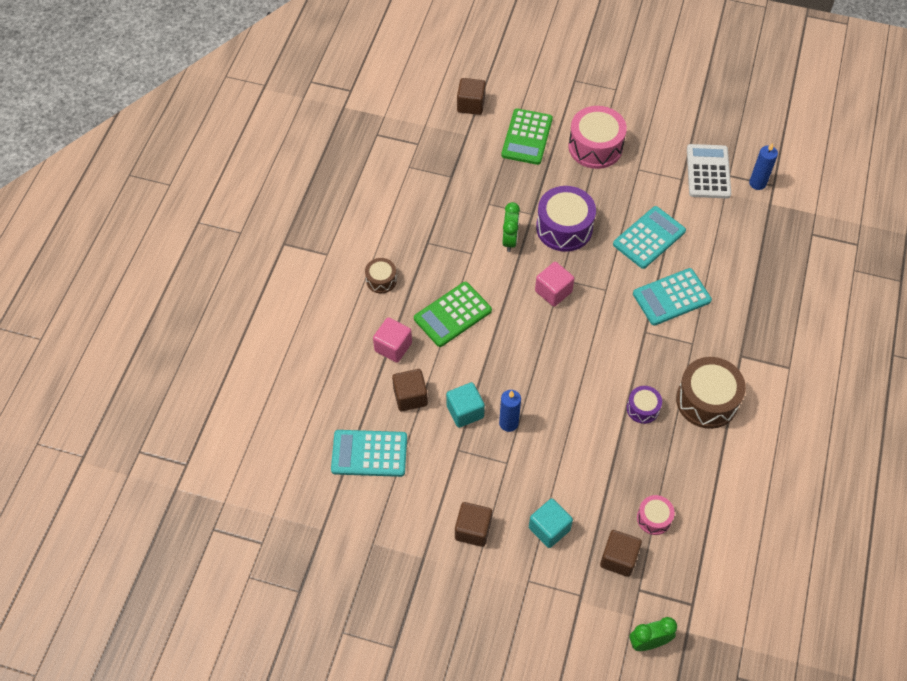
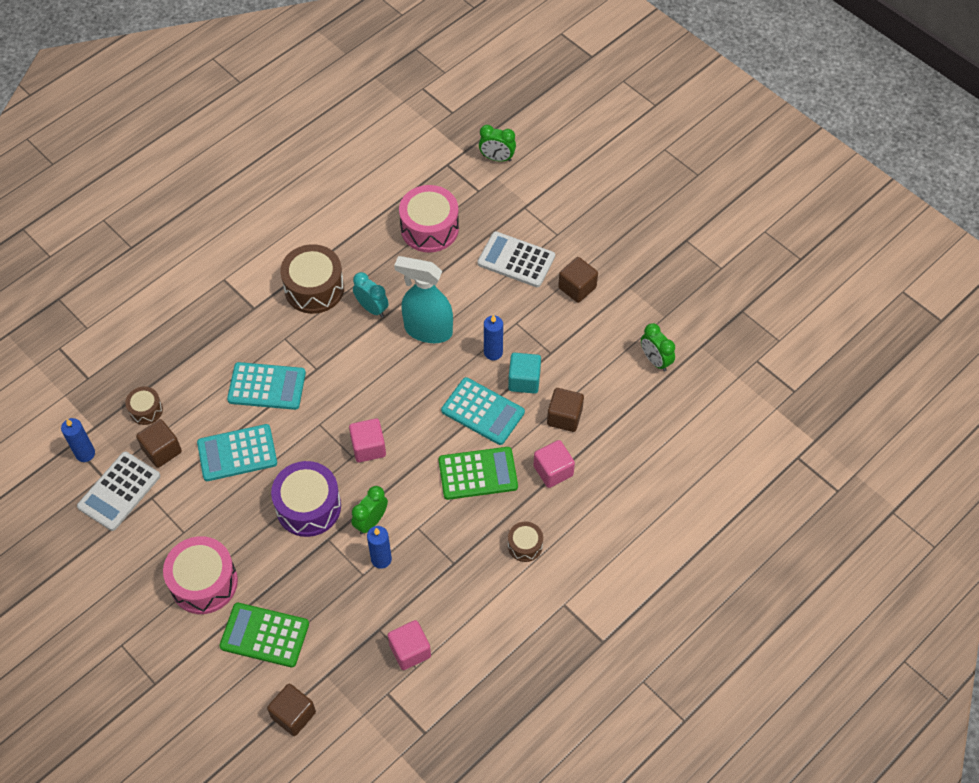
camera: 150 degrees left, 0 degrees up
turquoise calculator [331,430,407,477] -> turquoise calculator moved to [441,377,525,445]
green calculator [501,108,553,165] -> green calculator turned 120 degrees counterclockwise [219,603,309,667]
turquoise cube [529,498,573,548] -> white calculator [477,231,555,287]
brown cube [600,530,642,577] -> brown cube moved to [136,419,182,468]
purple drum [627,386,662,424] -> turquoise clock [353,272,389,317]
pink drum [637,495,675,535] -> pink drum [399,185,459,252], size x1.89
none -> brown drum [125,387,163,425]
none -> blue candle [367,526,392,569]
none -> pink cube [388,620,431,670]
none -> turquoise spray bottle [394,256,453,343]
none -> green clock [641,323,675,372]

